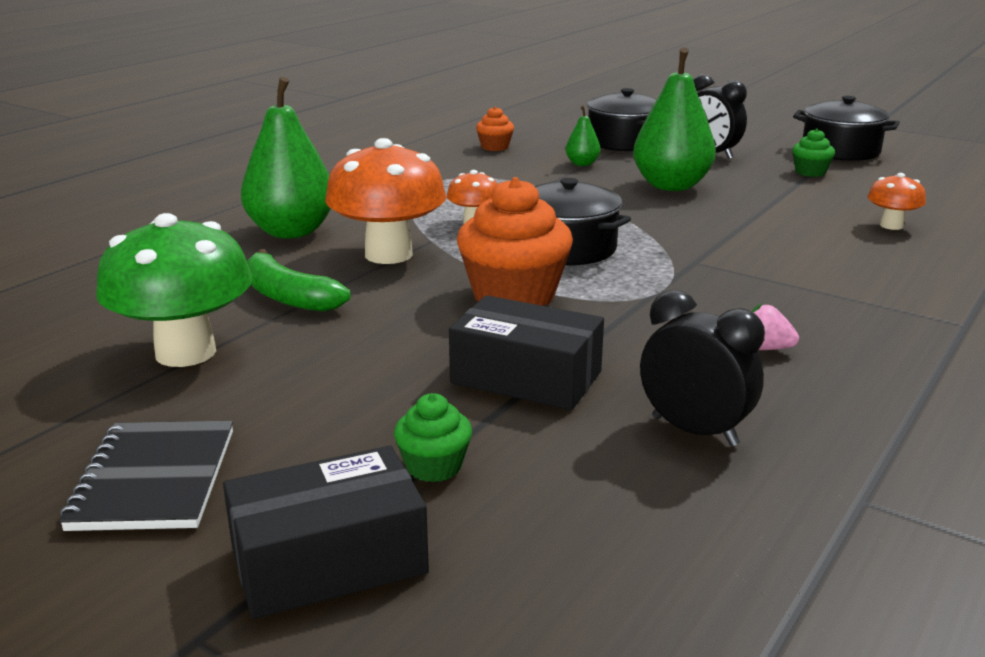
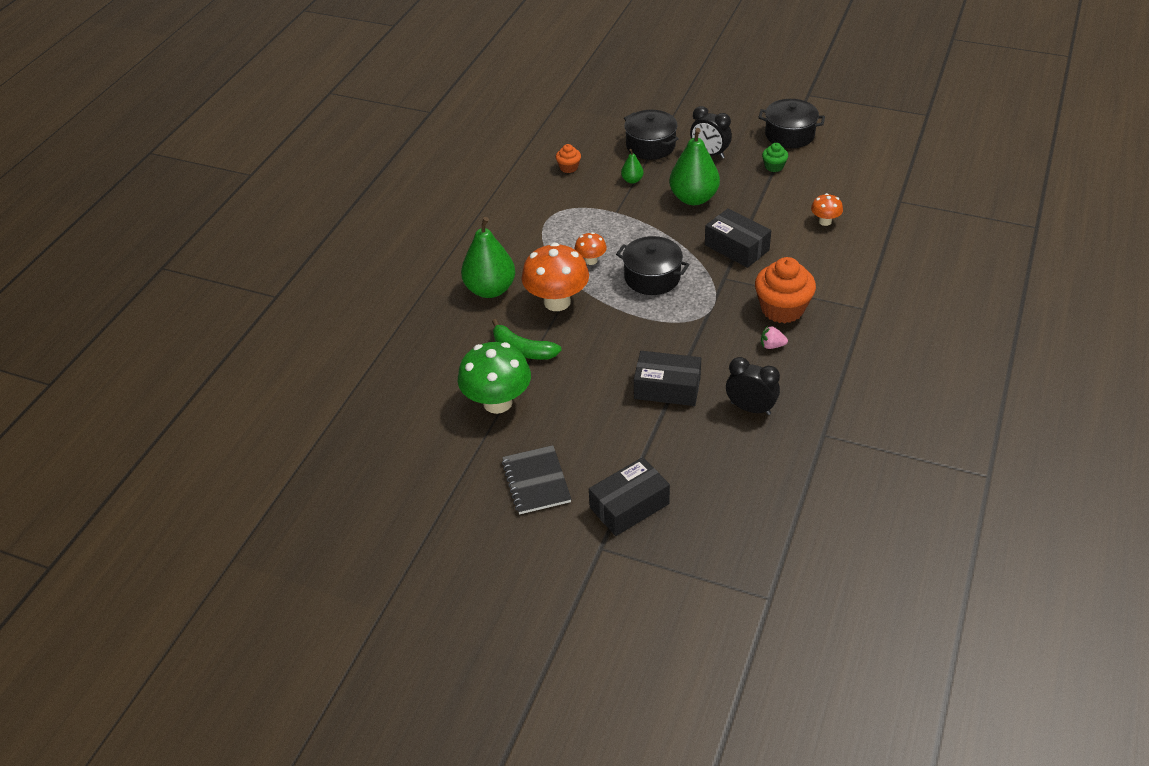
camera: 10 degrees left, 20 degrees up
green cupcake [394,393,472,482] -> none
orange cupcake [457,177,573,306] -> orange cupcake moved to [755,257,816,323]
none -> black box [705,208,771,268]

